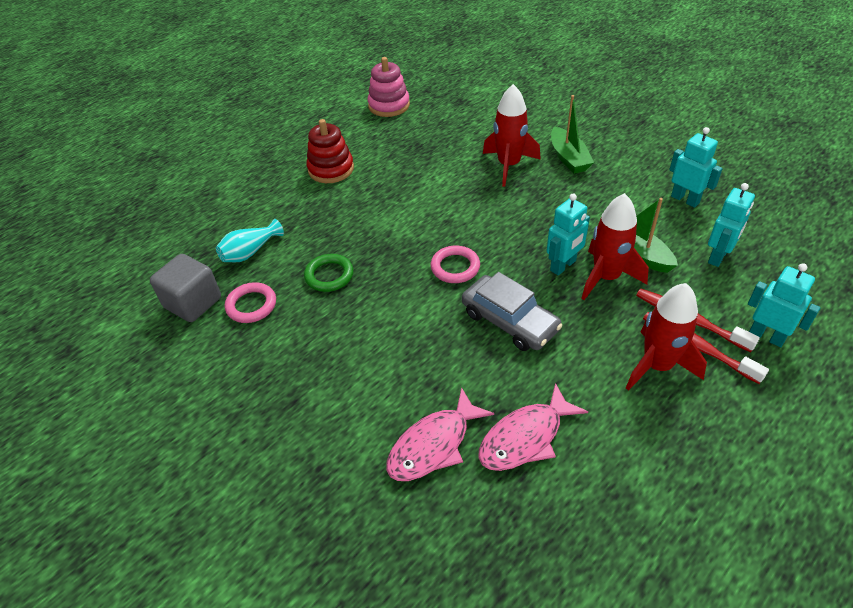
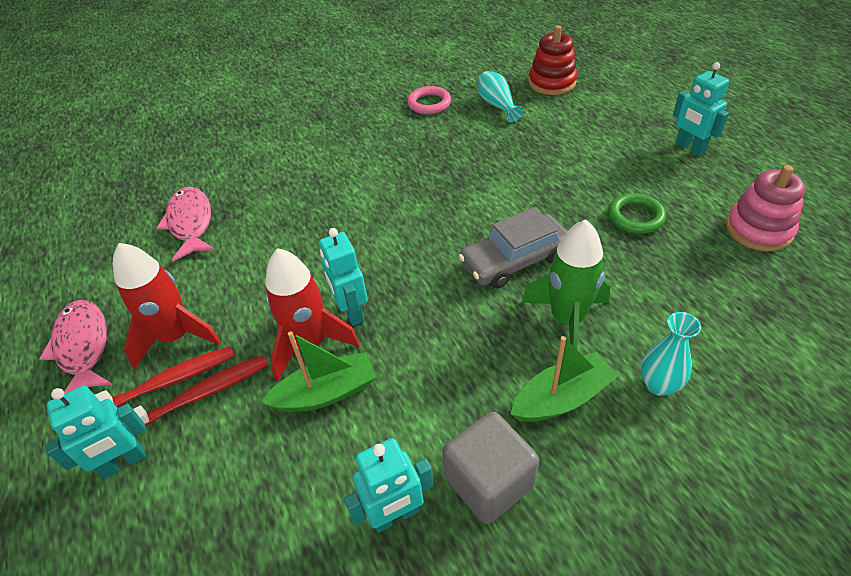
camera: 110 degrees right, 0 degrees up
grey cube [150,254,221,322] -> grey cube moved to [443,412,539,524]
green ring [304,254,353,292] -> green ring moved to [608,193,666,234]
red stacking toy [307,119,354,183] -> red stacking toy moved to [529,25,577,95]
pink fish [386,387,494,481] -> pink fish moved to [39,300,112,394]
pink ring [430,245,480,283] -> none
grey car [462,272,562,351] -> grey car moved to [459,207,567,288]
red rocket [483,84,541,187] -> green rocket [522,219,610,349]
green boat [551,95,594,174] -> green boat turned 150 degrees clockwise [511,336,618,422]
turquoise robot [708,183,755,267] -> turquoise robot moved to [673,62,729,156]
none -> turquoise vase [640,312,701,396]

